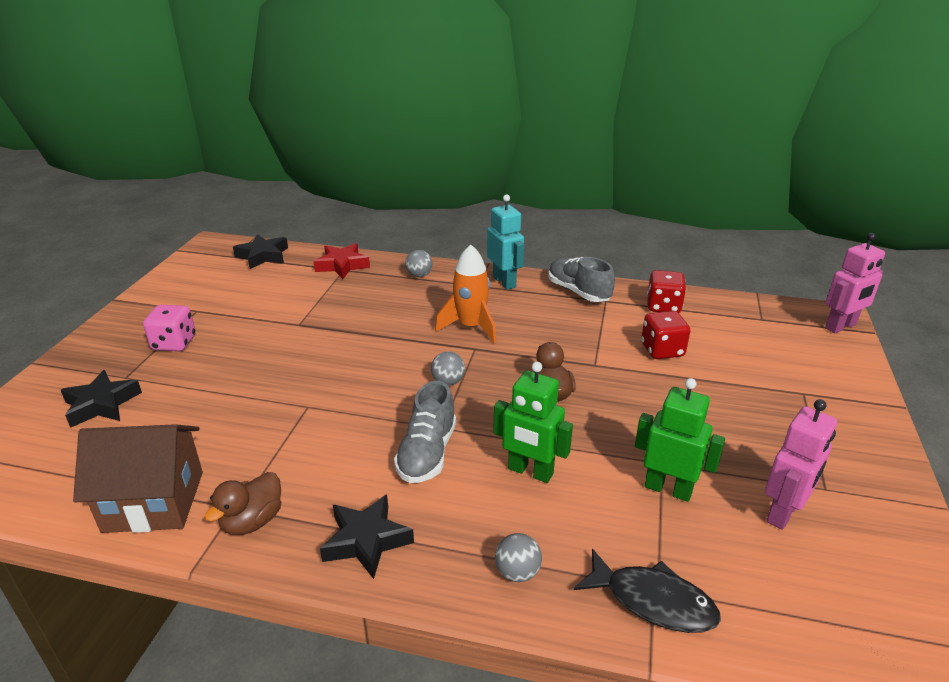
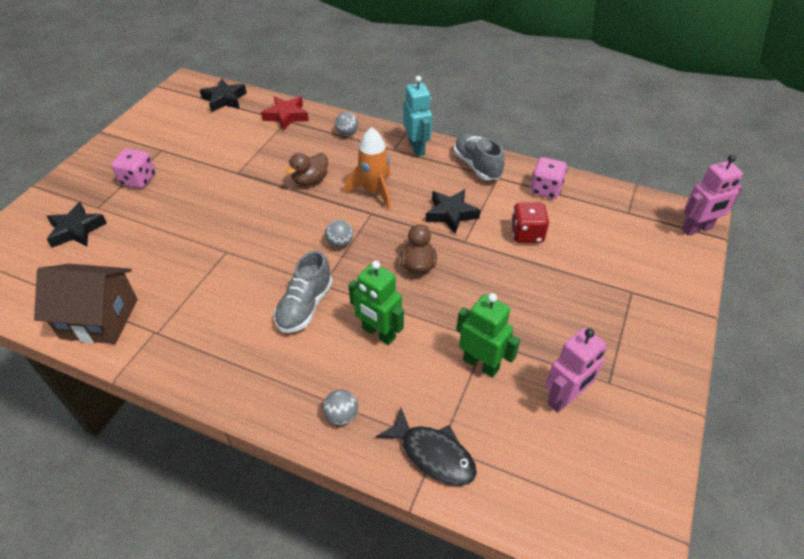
camera: 10 degrees right, 15 degrees up
brown duck [205,472,281,535] -> brown duck moved to [285,153,328,186]
black star [320,494,414,579] -> black star moved to [425,189,481,234]
red dice [647,270,686,313] -> pink dice [530,157,567,199]

